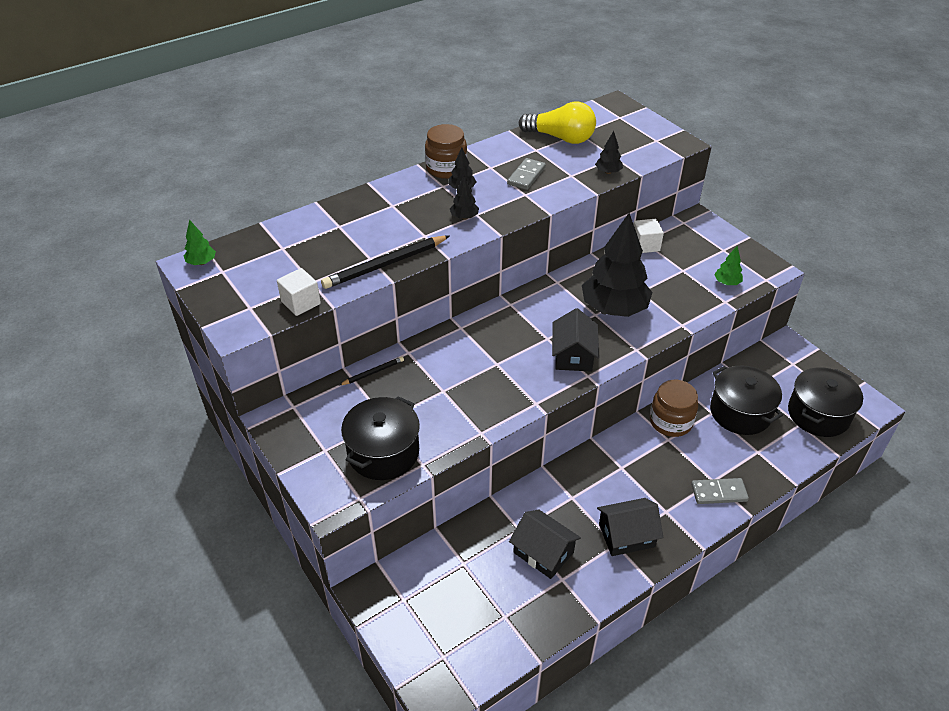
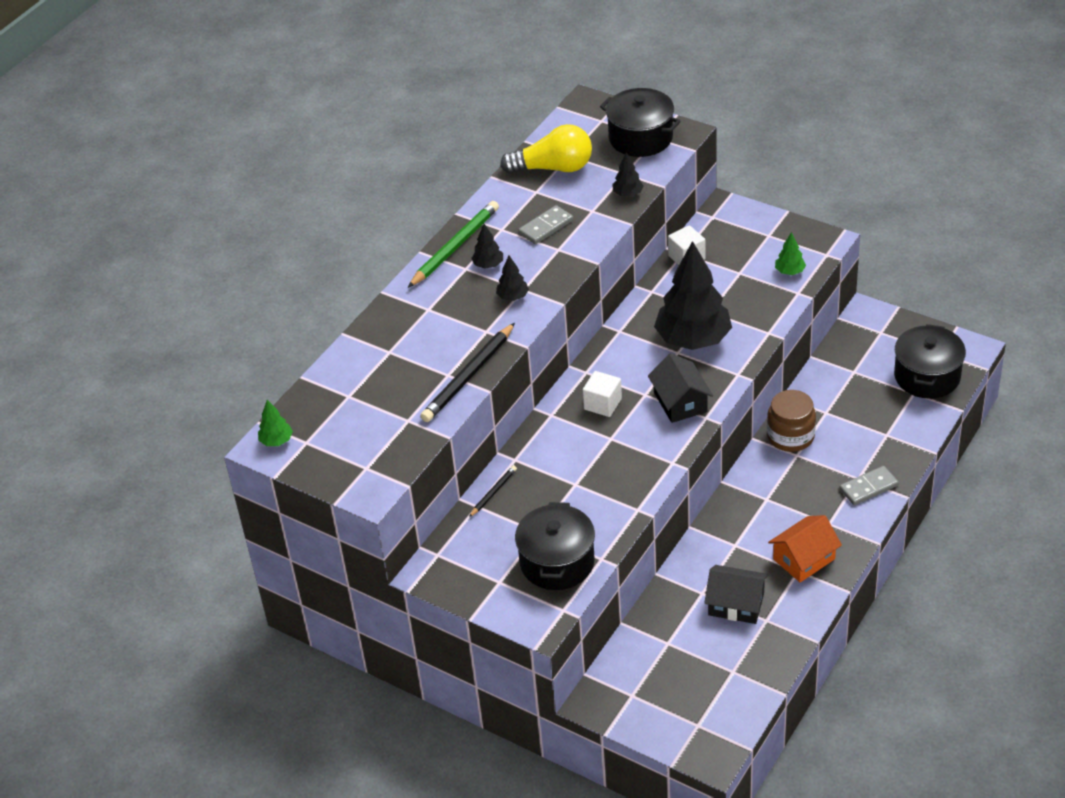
camera: 20 degrees left, 0 degrees up
white cube [277,268,321,316] -> white cube moved to [583,371,622,417]
brown jar [425,124,467,179] -> green pencil [408,201,499,288]
grey domino [507,158,546,190] -> grey domino turned 45 degrees clockwise [519,205,573,244]
black house [597,498,664,556] -> orange house [768,515,842,582]
black pot [710,365,783,435] -> black pot moved to [600,88,681,157]

